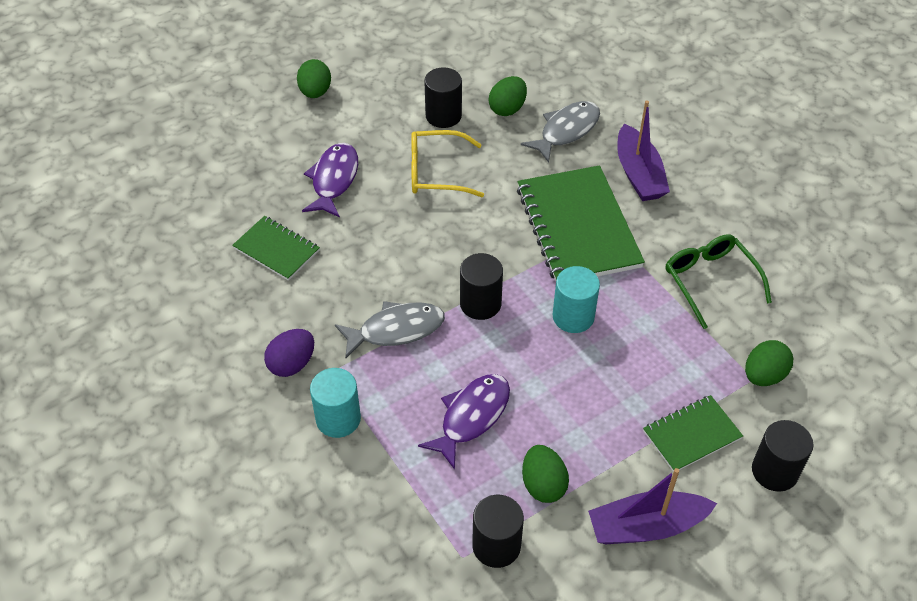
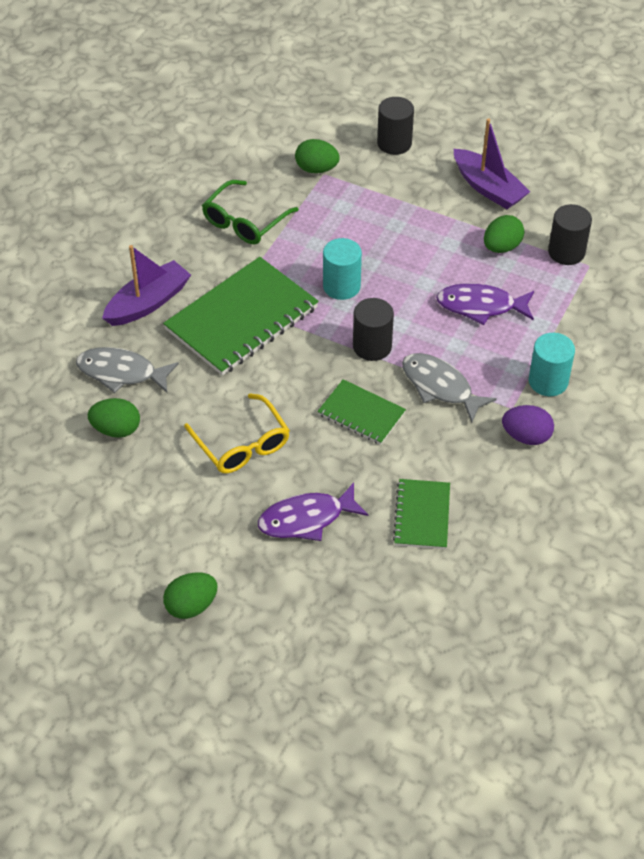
camera: 120 degrees left, 0 degrees up
black cylinder [424,67,462,128] -> none
green notebook [643,395,743,472] -> green notebook moved to [317,379,406,445]

